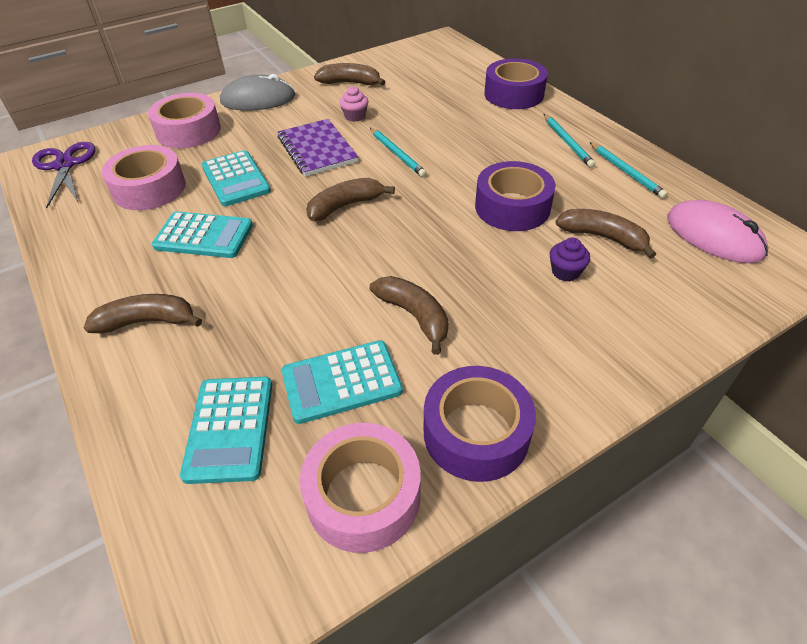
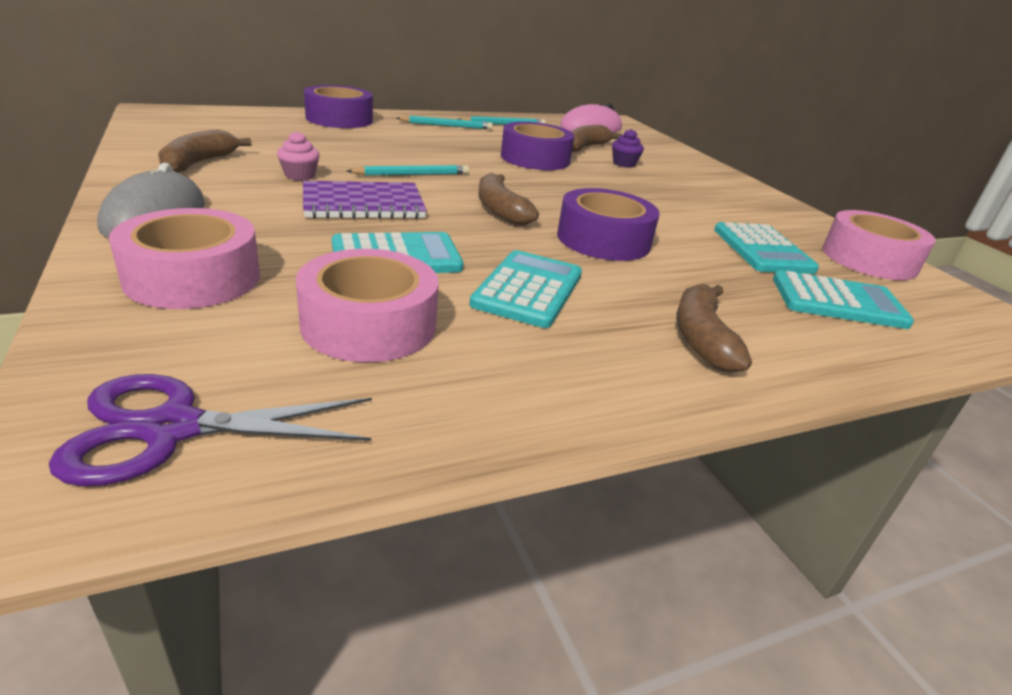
camera: 85 degrees left, 15 degrees down
brown banana [370,276,449,355] -> none
purple tape [424,366,536,482] -> purple tape moved to [557,188,660,261]

